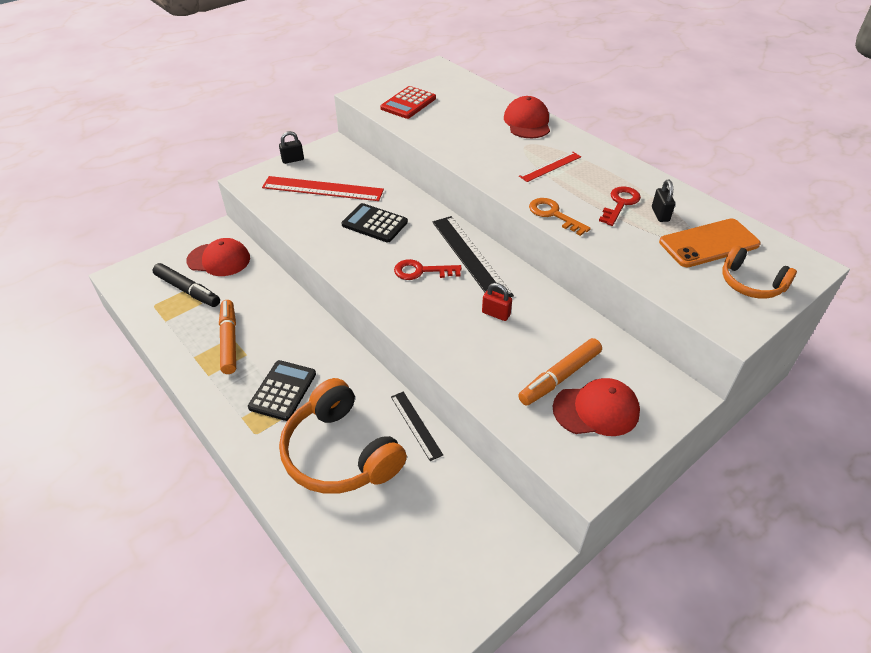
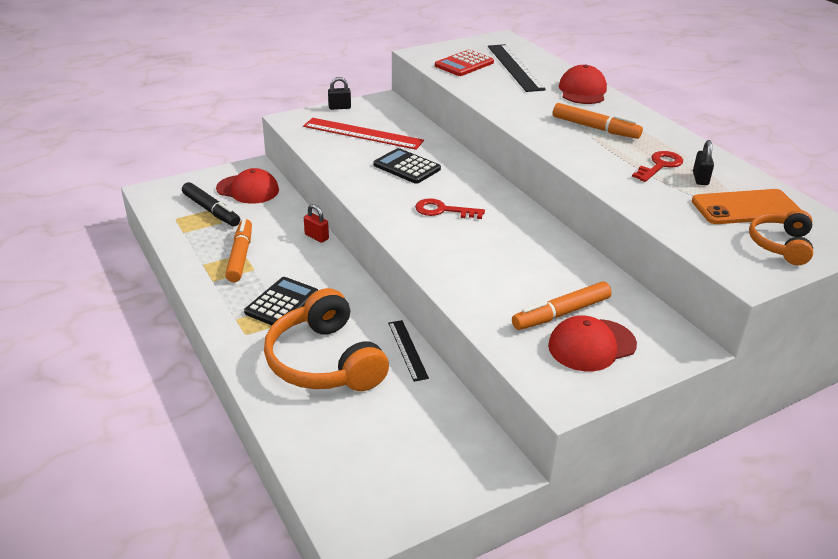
camera: 10 degrees right, 10 degrees down
black ruler [432,216,514,297] -> black ruler moved to [488,44,546,92]
red padlock [482,283,512,321] -> red padlock moved to [304,204,329,243]
red ruler [519,151,581,182] -> orange marker [553,103,643,139]
orange key [529,198,591,236] -> none
red cap [553,378,640,436] -> red cap turned 150 degrees clockwise [548,315,637,371]
orange headphones [722,245,797,299] -> orange headphones turned 60 degrees clockwise [749,210,813,265]

